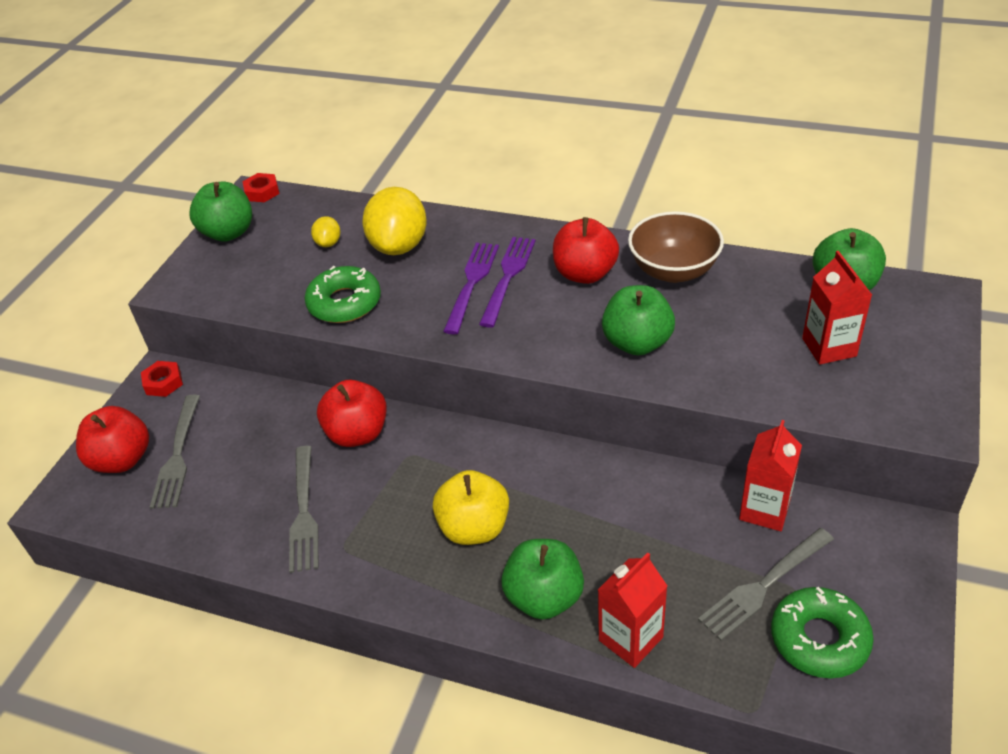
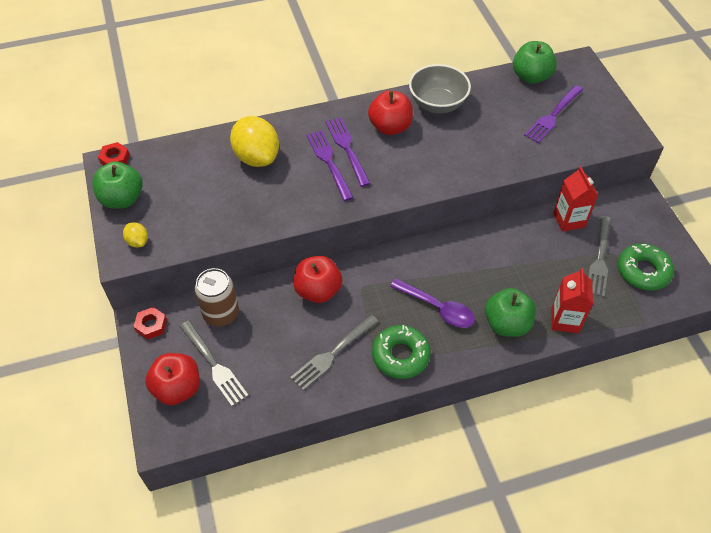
camera: 40 degrees left, 10 degrees up
grey fork [289,446,319,573] -> grey fork turned 90 degrees clockwise [290,315,379,390]
green donut [305,266,381,323] -> green donut moved to [372,325,431,379]
yellow lemon [311,216,340,247] -> yellow lemon moved to [123,222,148,248]
yellow apple [433,470,509,545] -> purple spoon [390,278,475,328]
green apple [602,285,675,355] -> none
brown bowl [628,211,724,283] -> grey bowl [409,64,471,113]
red carton [802,251,872,364] -> purple fork [524,85,583,143]
none -> brown can [195,268,239,327]

